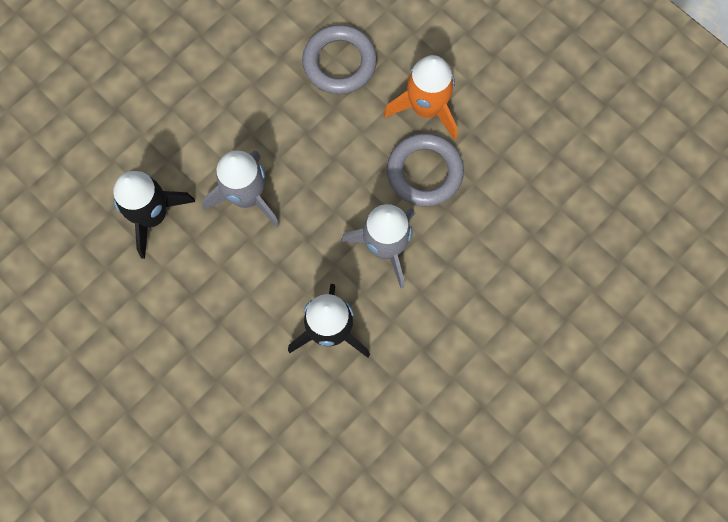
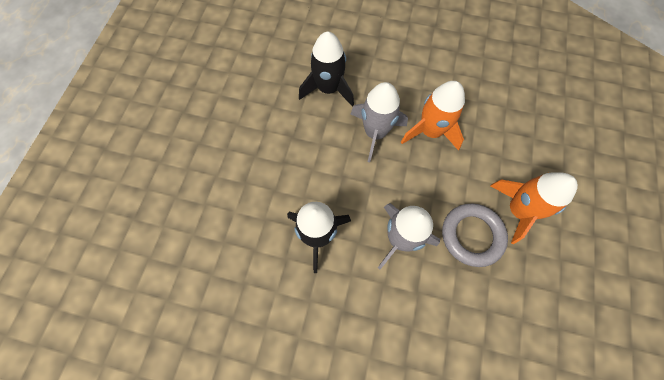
camera: 60 degrees right, 5 degrees down
grey ring [302,25,377,94] -> none
none -> orange rocket [401,81,465,151]

